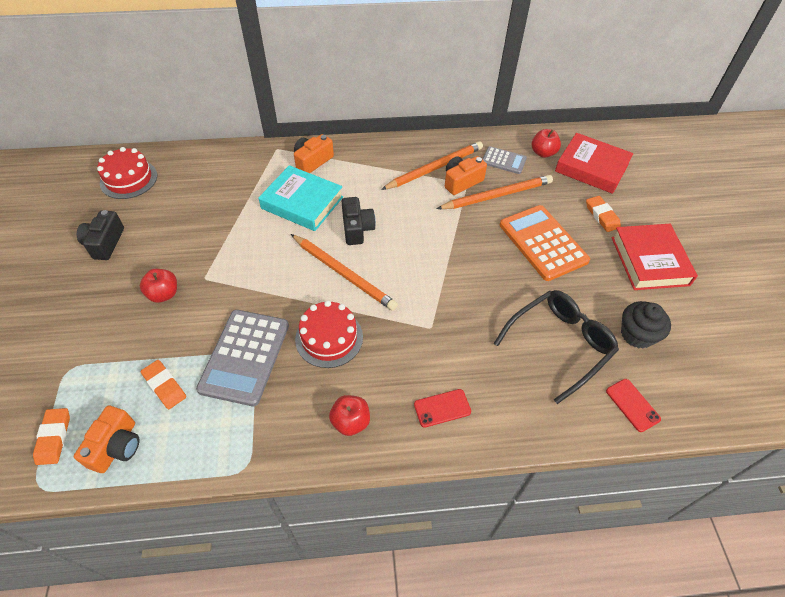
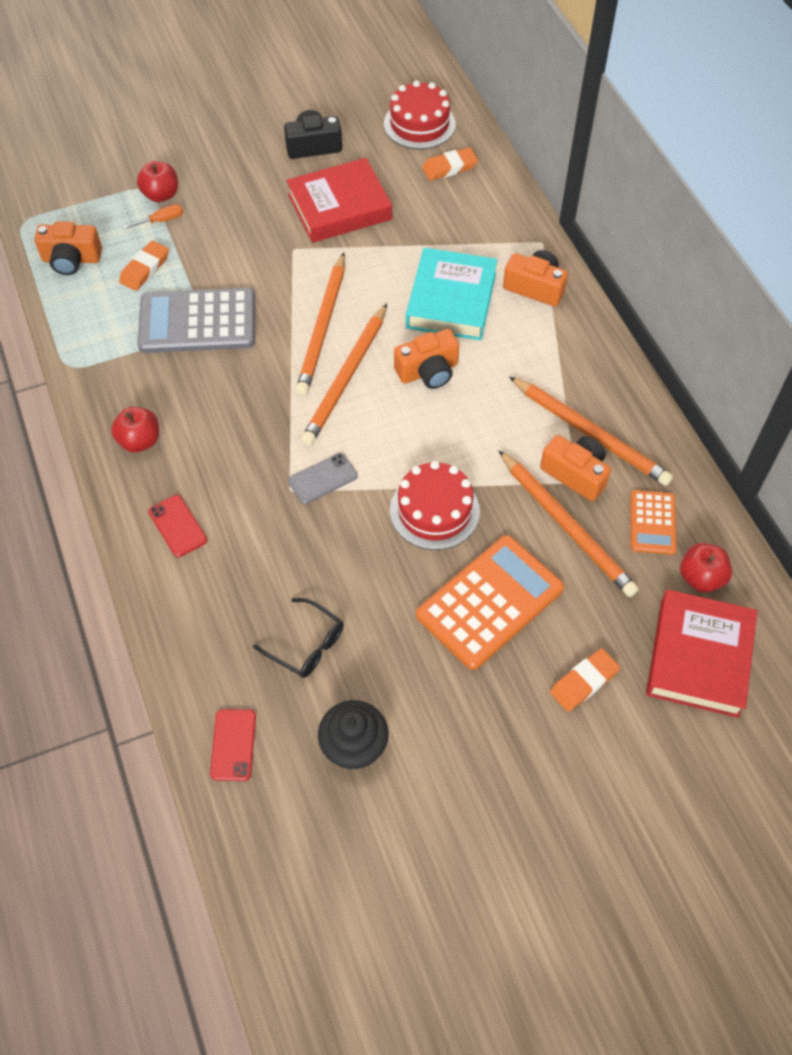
camera: 75 degrees right, 5 degrees up
orange eraser [33,408,70,465] -> orange eraser moved to [422,147,478,180]
red apple [140,269,177,303] -> red apple moved to [137,161,178,202]
red cake [295,300,363,368] -> red cake moved to [390,461,480,550]
black camera [342,197,376,245] -> orange camera [394,329,459,389]
grey calculator [482,146,527,174] -> orange calculator [630,490,677,555]
black glasses [494,290,619,404] -> black glasses [253,598,344,678], size x0.56
red phone [606,379,661,432] -> red phone turned 45 degrees counterclockwise [210,709,256,781]
red book [611,224,698,290] -> red book moved to [287,158,392,243]
none -> orange screwdriver [123,204,183,229]
none -> grey phone [288,453,358,504]
none -> orange pencil [296,253,345,396]

